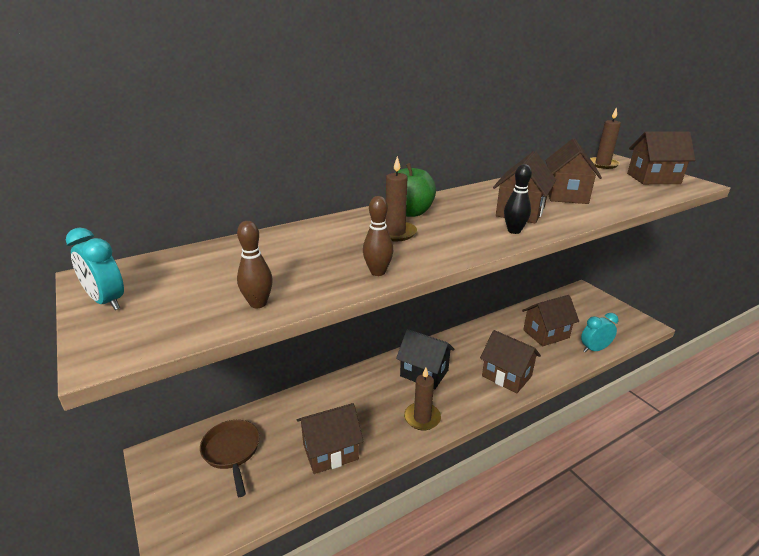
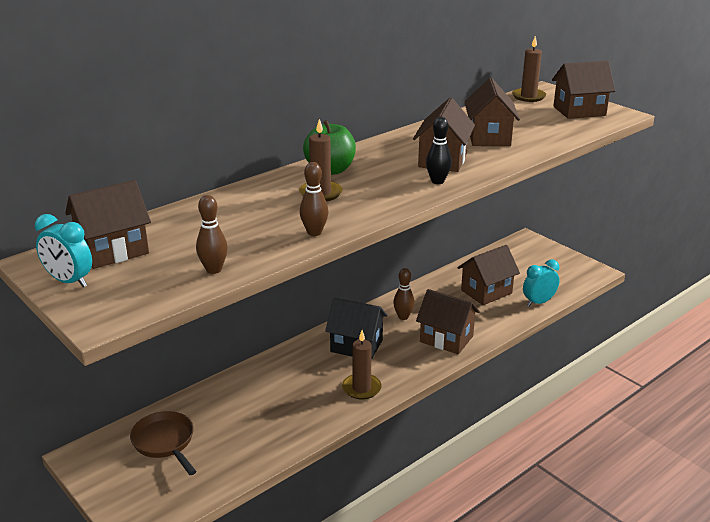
camera: 10 degrees left, 0 degrees up
brown house [297,403,364,474] -> brown house moved to [65,180,151,269]
none -> brown bowling pin [393,268,415,320]

